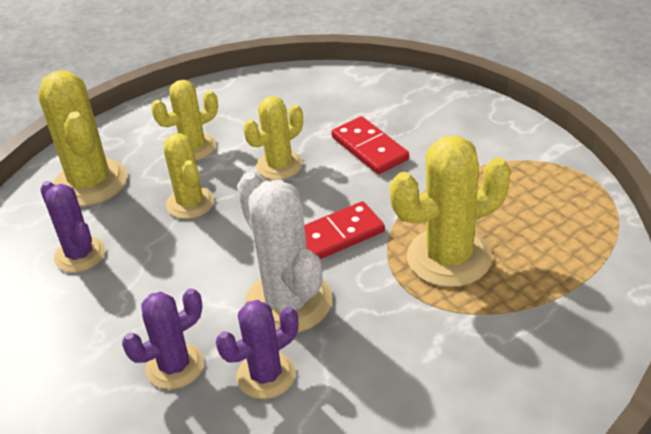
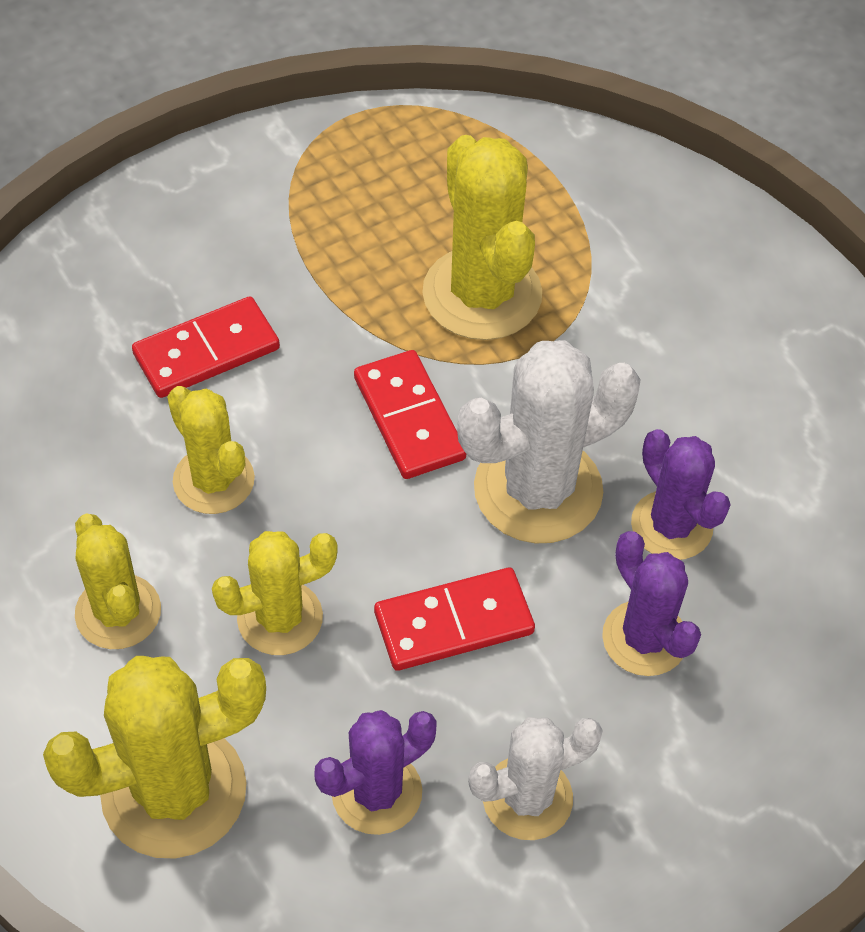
camera: 90 degrees left, 15 degrees up
none -> red domino [374,567,535,671]
none -> white cactus [468,717,603,840]

